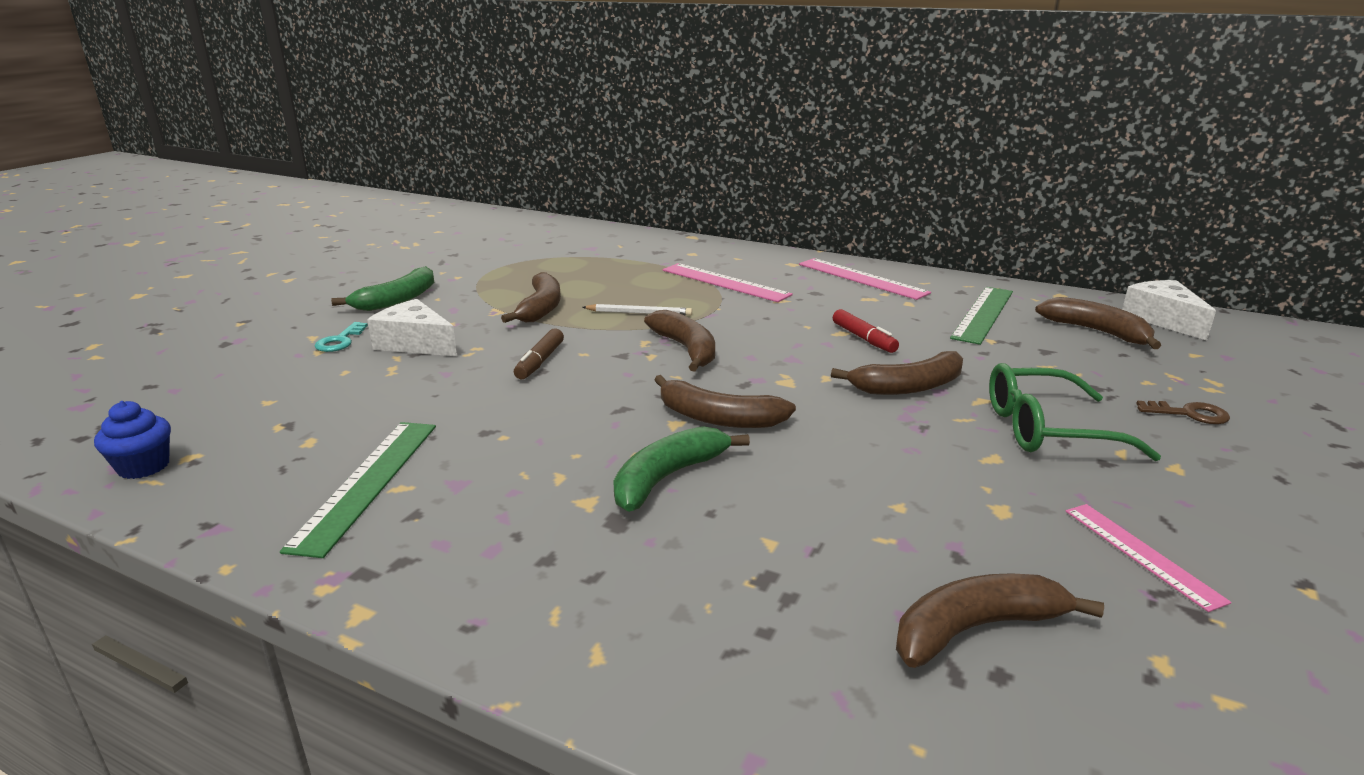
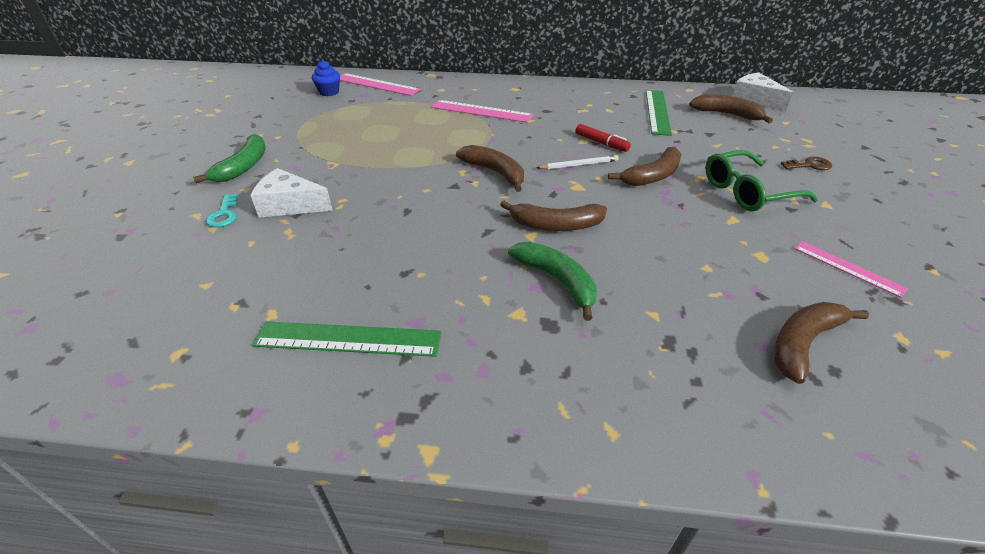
camera: 20 degrees left, 15 degrees up
blue cupcake [94,401,171,479] -> blue cupcake moved to [312,60,340,96]
green ruler [280,422,436,558] -> green ruler turned 75 degrees counterclockwise [252,321,441,357]
brown banana [501,272,561,323] -> none
brown marker [514,328,564,379] -> none
white pencil [582,304,692,316] -> white pencil moved to [536,155,619,169]
green banana [613,426,750,512] -> green banana turned 120 degrees clockwise [508,242,597,321]
pink ruler [799,258,931,300] -> pink ruler moved to [340,73,420,96]

